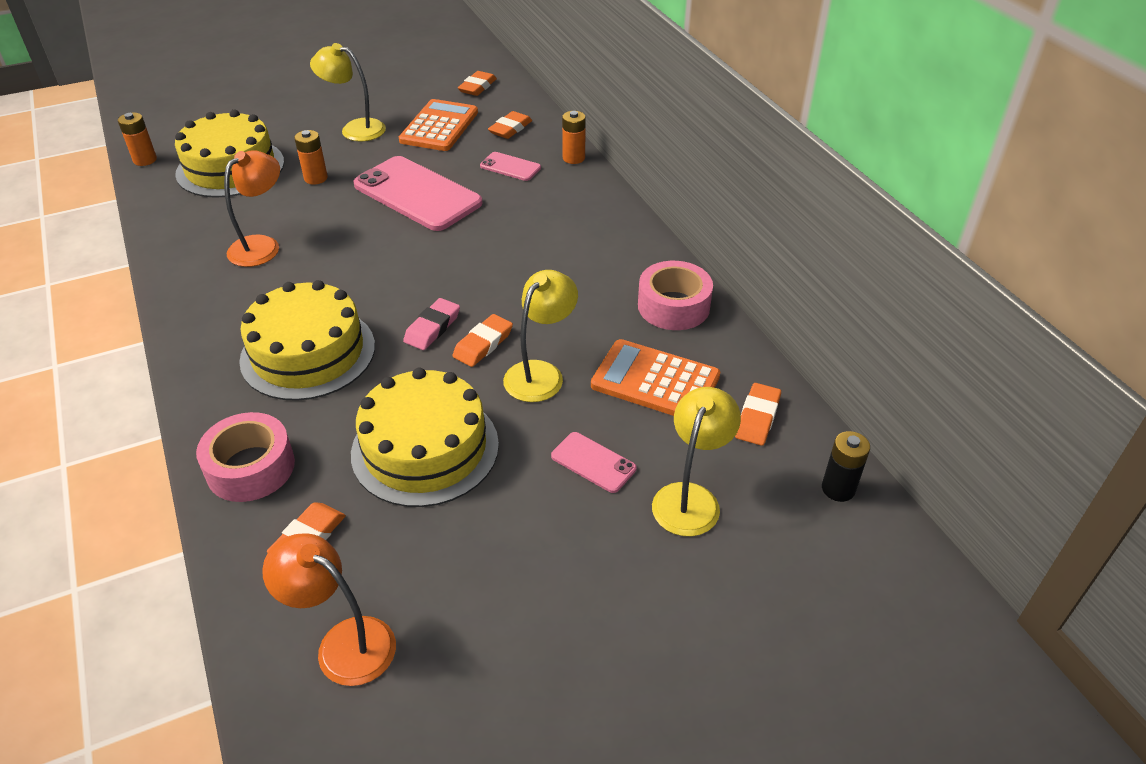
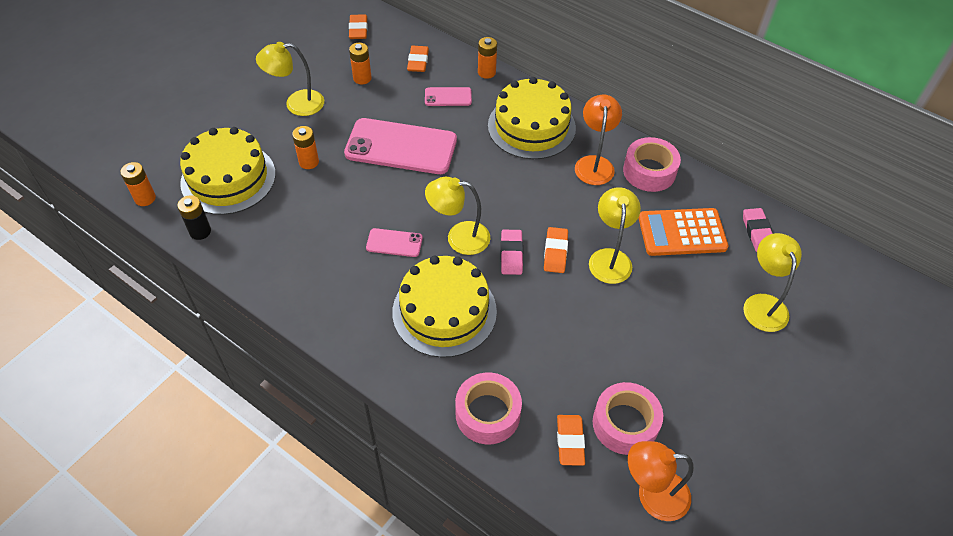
camera: 30 degrees left, 10 degrees up
orange lamp [224,150,280,267] -> orange lamp moved to [575,95,622,185]
yellow cake [351,368,499,507] -> yellow cake moved to [488,77,576,159]
orange calculator [399,99,478,151] -> orange battery [349,43,372,85]
pink phone [551,432,636,493] -> pink phone moved to [366,228,423,257]
orange eraser [735,383,781,446] -> pink eraser [743,208,773,252]
black battery [822,431,870,502] -> black battery moved to [177,195,211,240]
none -> yellow lamp [425,177,490,255]
none -> pink tape [593,382,663,455]

